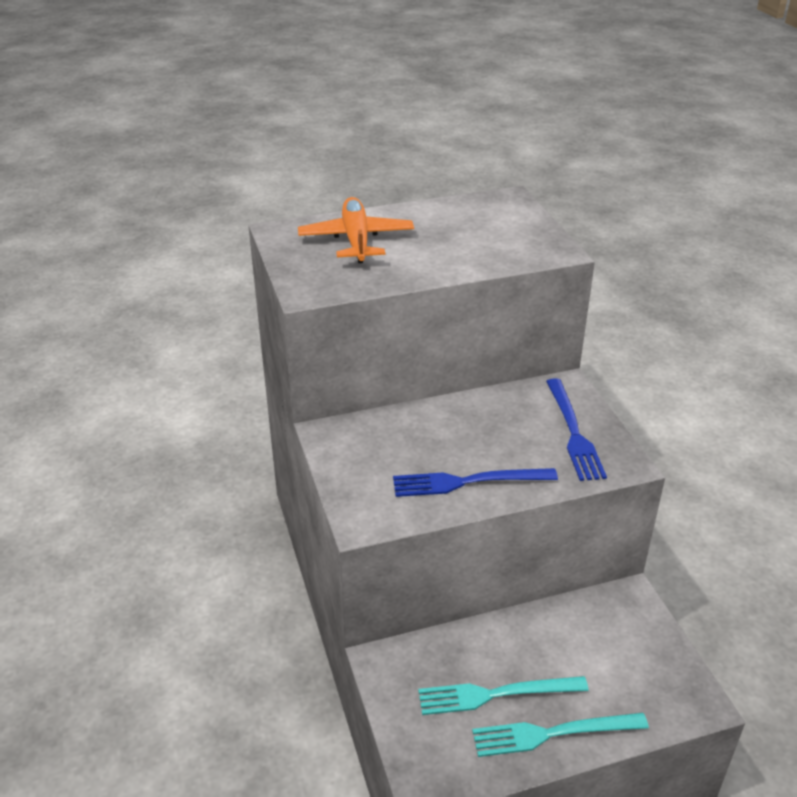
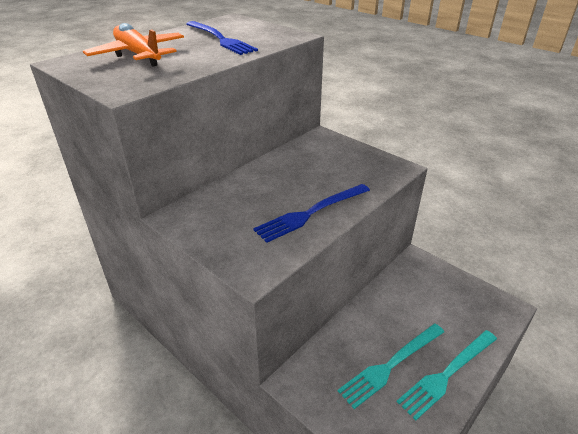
camera: 30 degrees left, 0 degrees up
blue fork [546,378,607,481] -> blue fork moved to [186,21,258,55]

